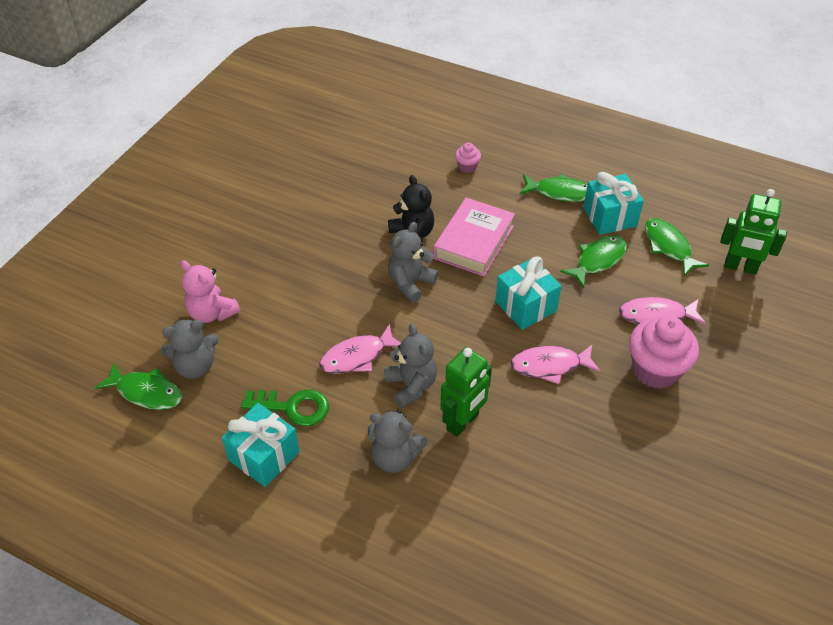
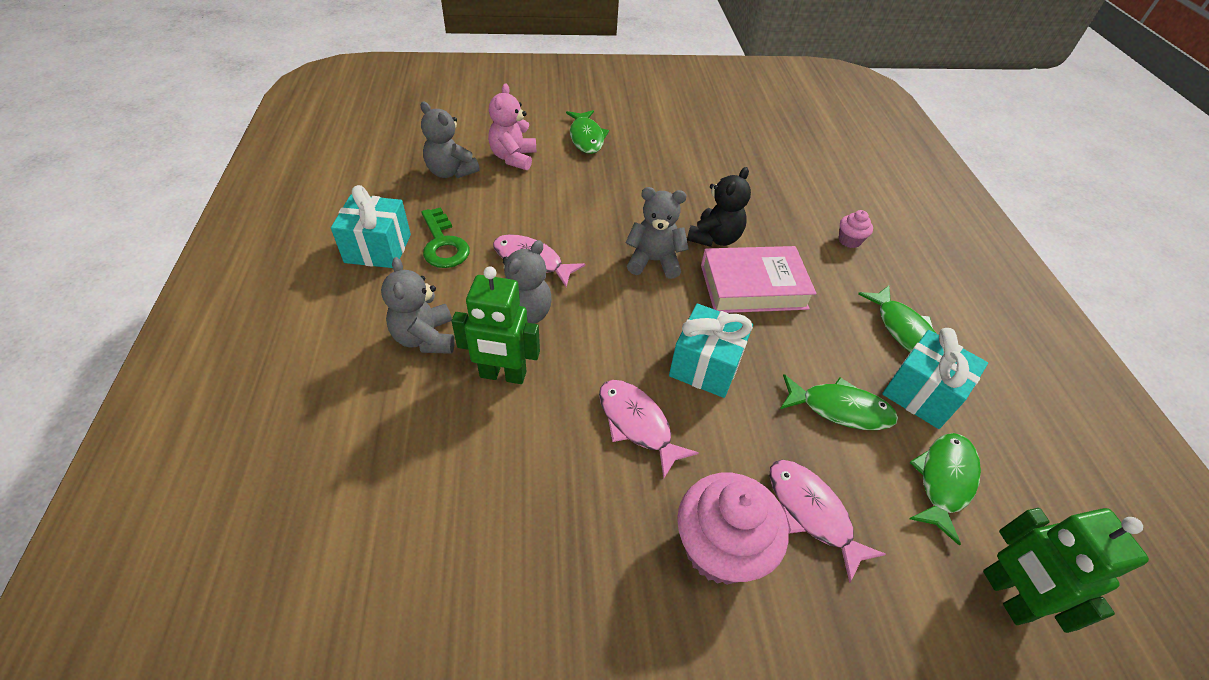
camera: 55 degrees right, 0 degrees up
green fish [94,363,182,410] -> green fish moved to [566,110,609,154]

